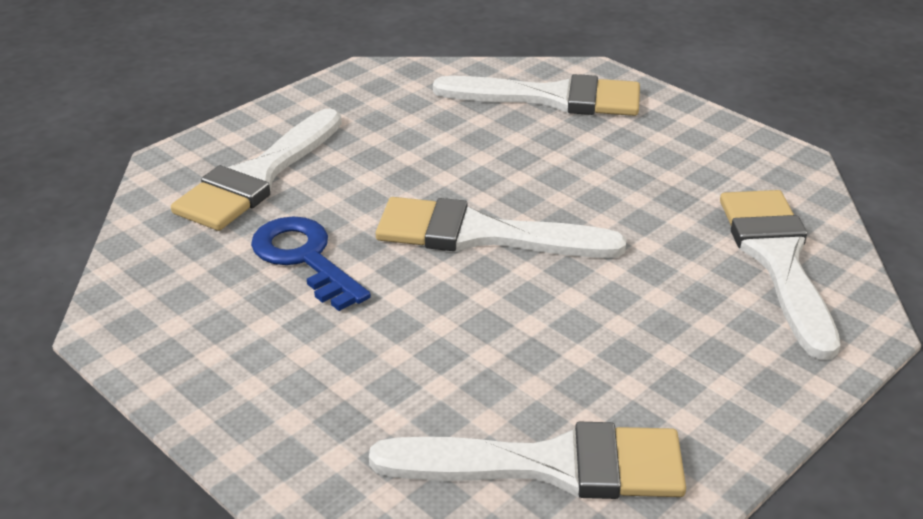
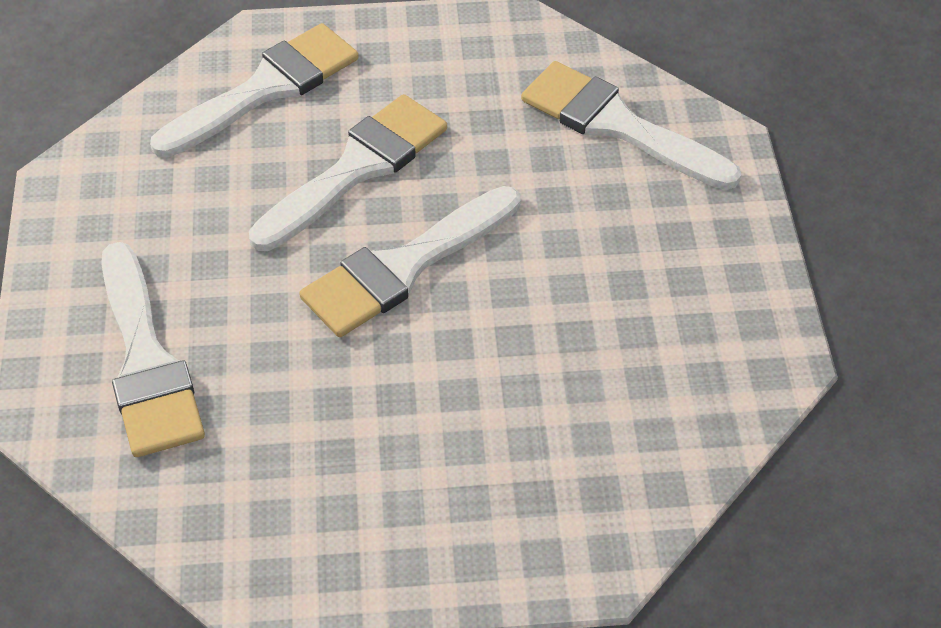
camera: 50 degrees left, 15 degrees up
blue key [251,216,371,311] -> none
white brush [369,422,686,499] -> white brush moved to [249,94,447,251]

